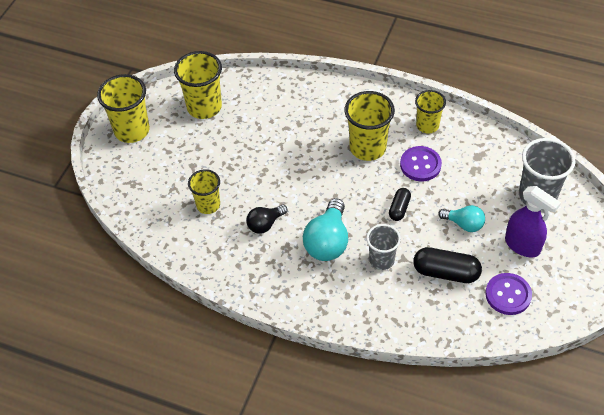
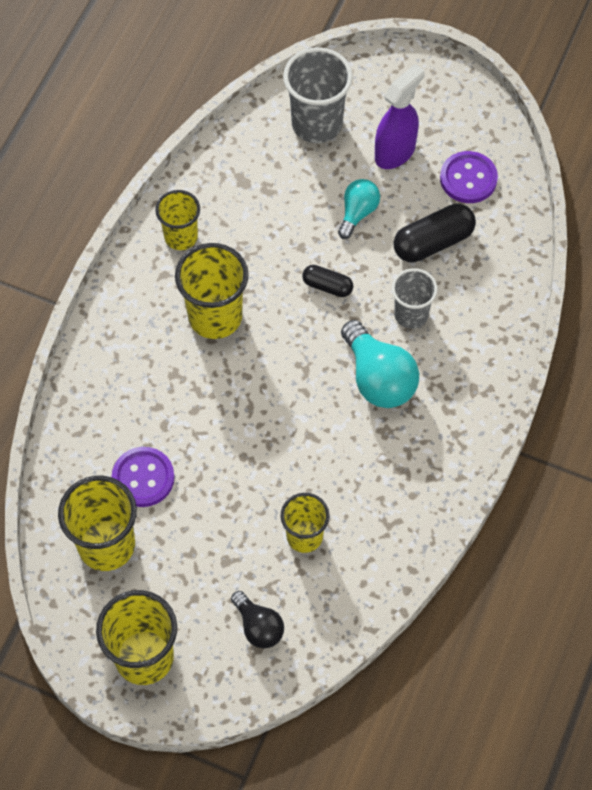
camera: 90 degrees left, 10 degrees up
black light bulb [246,204,287,234] -> black light bulb moved to [231,591,284,648]
turquoise light bulb [303,198,348,261] -> turquoise light bulb turned 45 degrees clockwise [341,320,419,408]
purple button [400,146,442,181] -> purple button moved to [112,447,174,507]
black capsule [413,247,482,283] -> black capsule turned 45 degrees clockwise [394,204,476,263]

